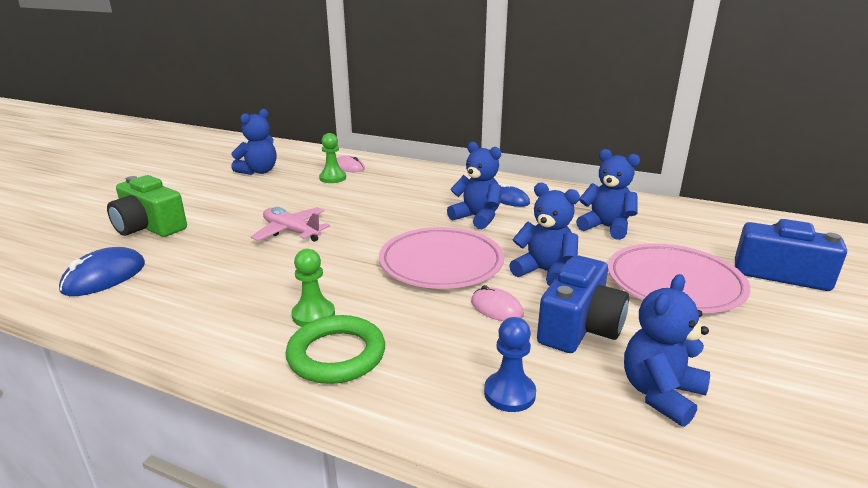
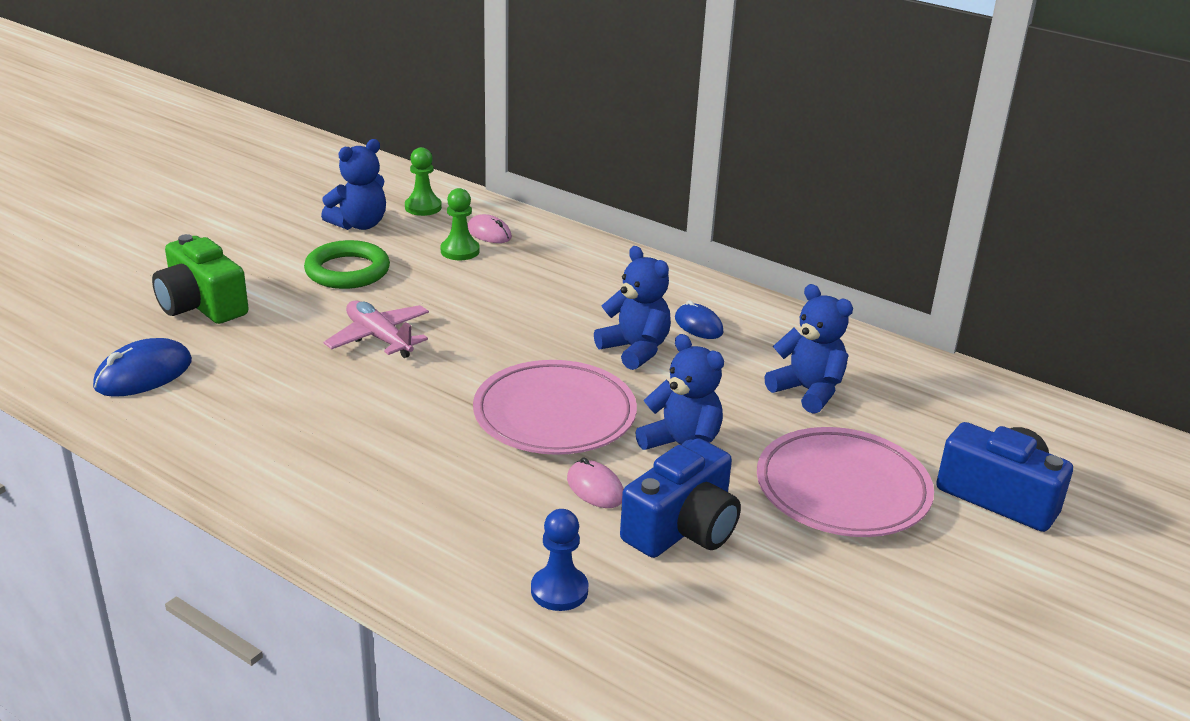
camera: 10 degrees right, 5 degrees up
green ring [286,315,385,384] -> green ring moved to [304,240,390,289]
green pawn [291,249,335,327] -> green pawn moved to [405,147,442,216]
blue teddy bear [624,274,710,427] -> none

